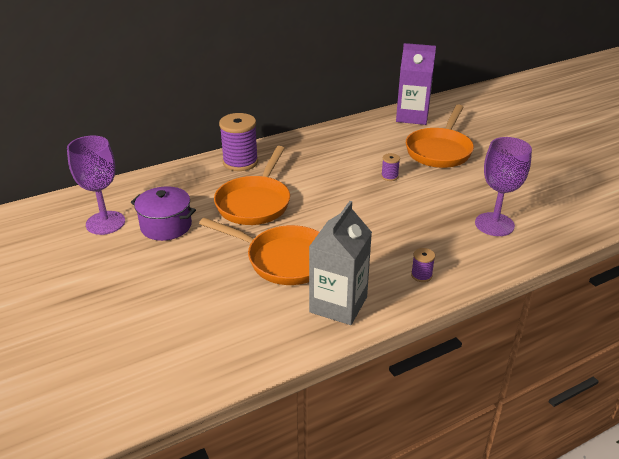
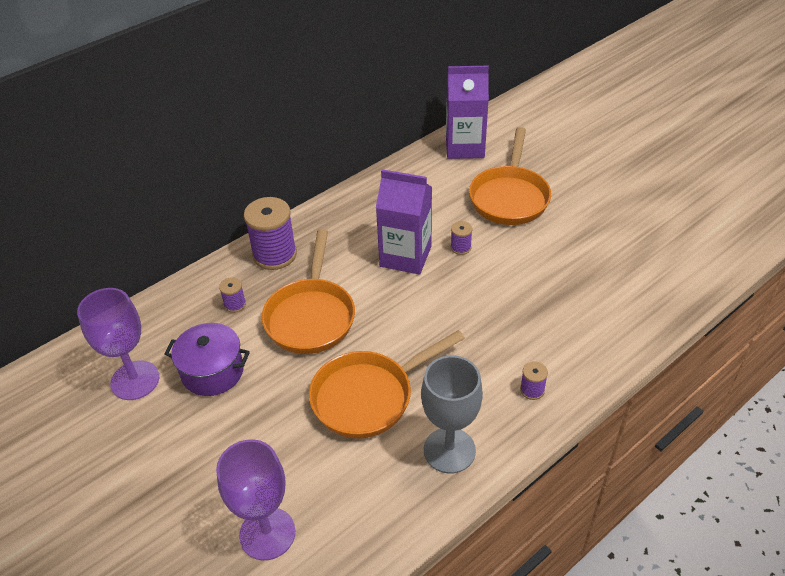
camera: 10 degrees left, 10 degrees up
orange pan [199,218,319,285] -> orange pan turned 135 degrees clockwise [309,330,465,438]
grey carton [309,201,372,325] -> grey goblet [421,355,483,473]
purple goblet [475,137,532,236] -> purple goblet moved to [216,439,295,560]
none -> purple spool [219,277,246,313]
none -> purple carton [376,169,432,275]

